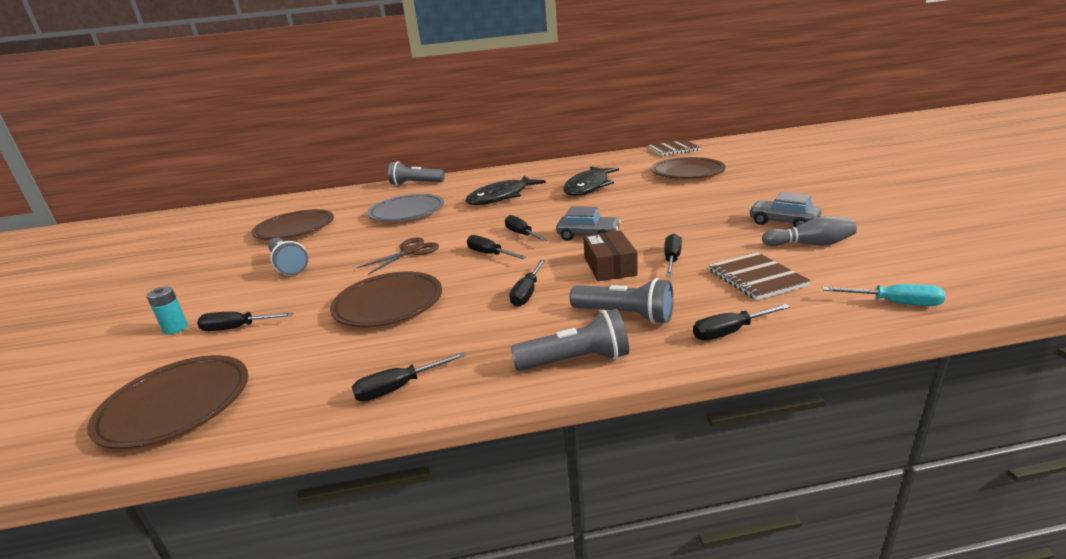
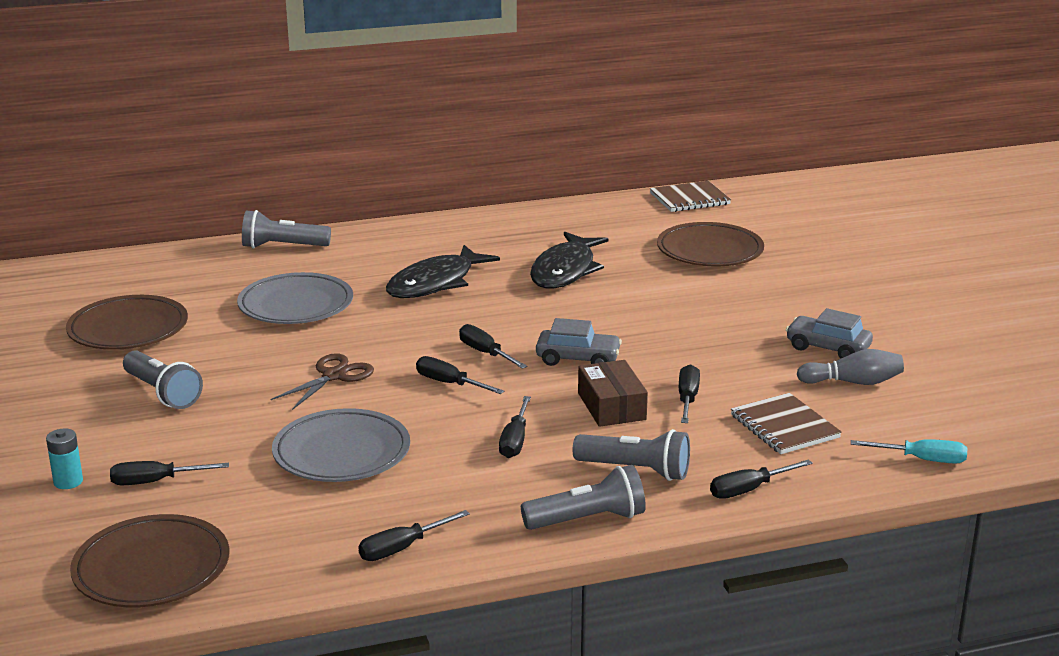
camera: 10 degrees left, 0 degrees up
brown plate [330,272,442,327] -> grey plate [272,408,410,482]

